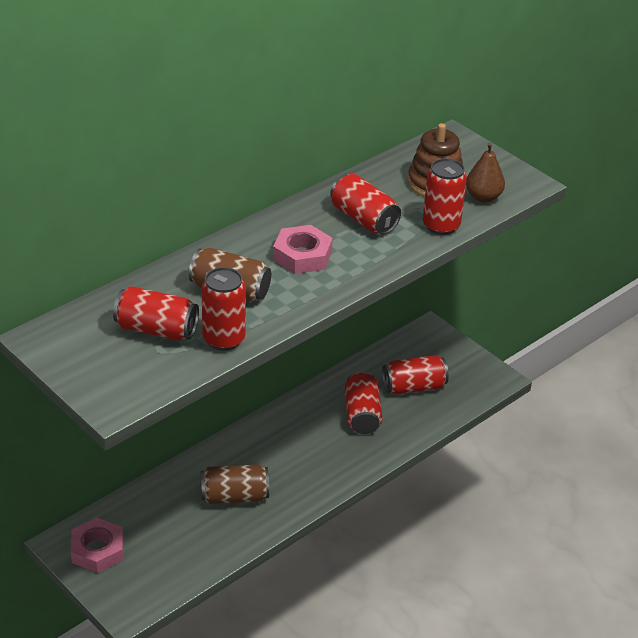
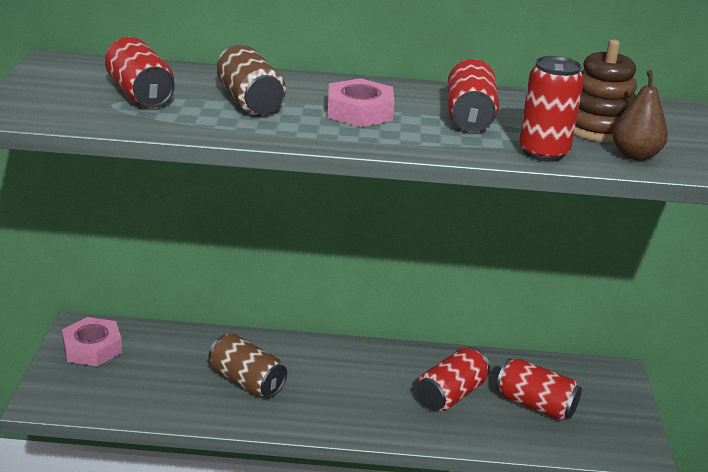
camera: 45 degrees right, 10 degrees down
red can [202,267,246,351] -> none

